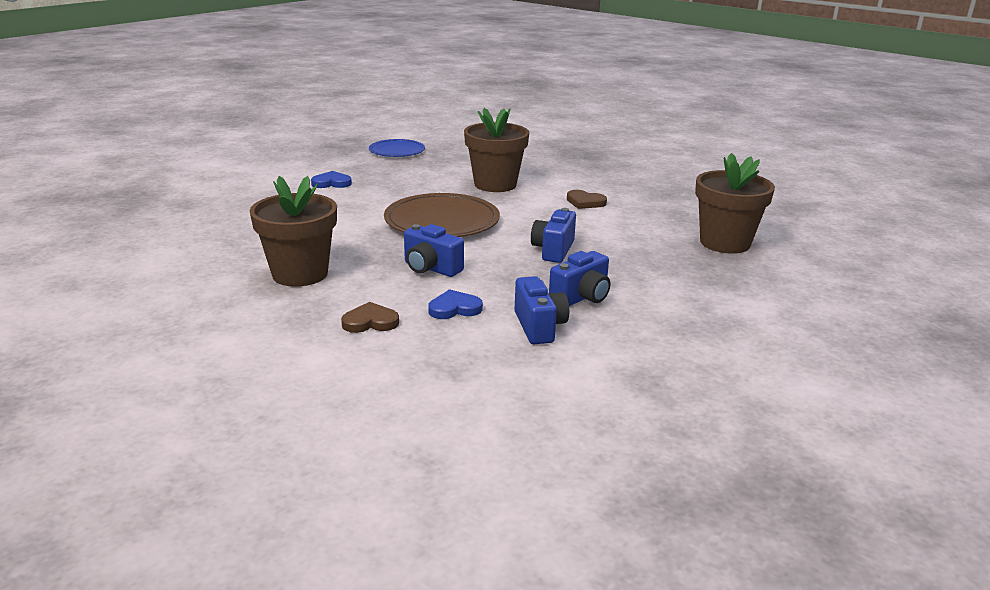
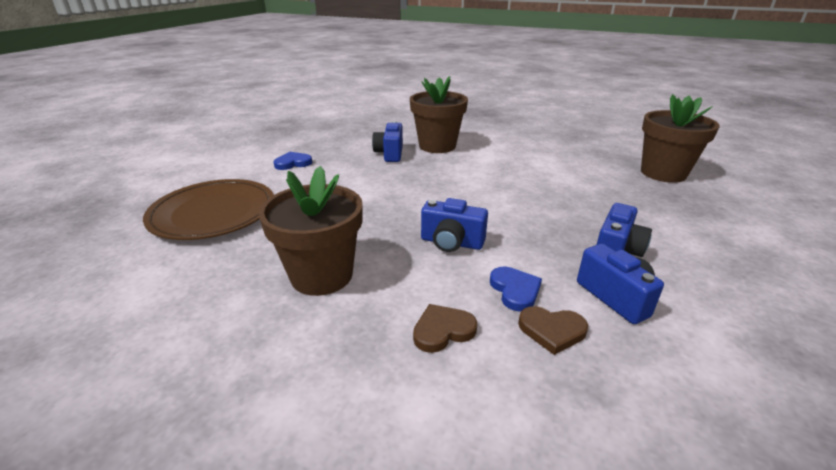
camera: 15 degrees left, 5 degrees up
blue plate [369,139,425,157] -> none
brown plate [384,193,500,237] -> brown plate moved to [143,179,274,240]
blue heart [428,289,483,319] -> blue heart turned 105 degrees clockwise [490,266,542,312]
blue camera [531,208,576,263] -> blue camera moved to [372,121,403,162]
brown heart [567,190,607,209] -> brown heart moved to [518,306,588,355]

